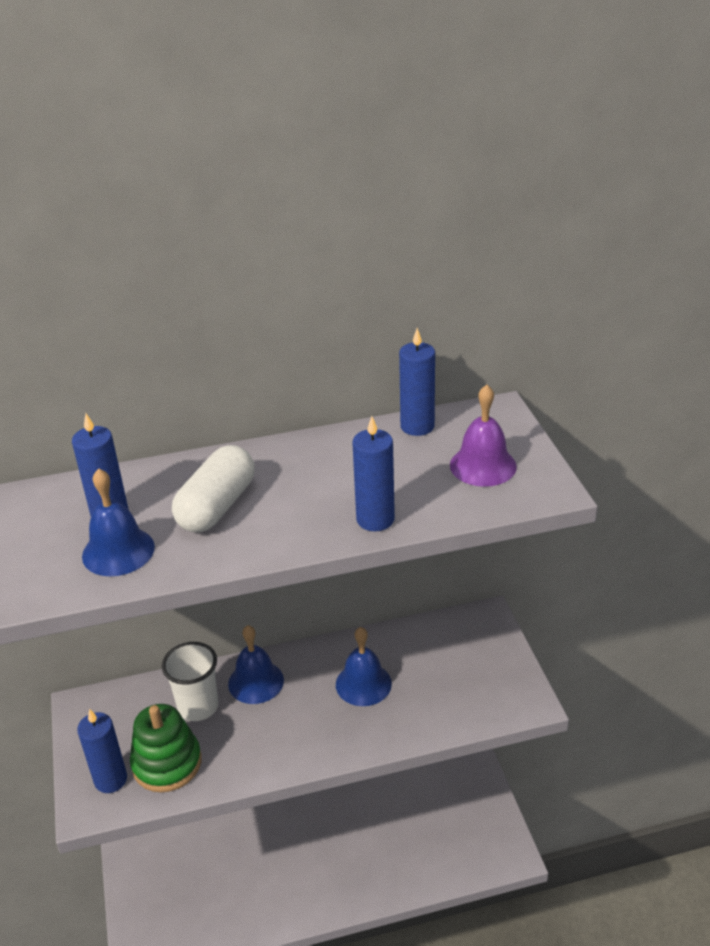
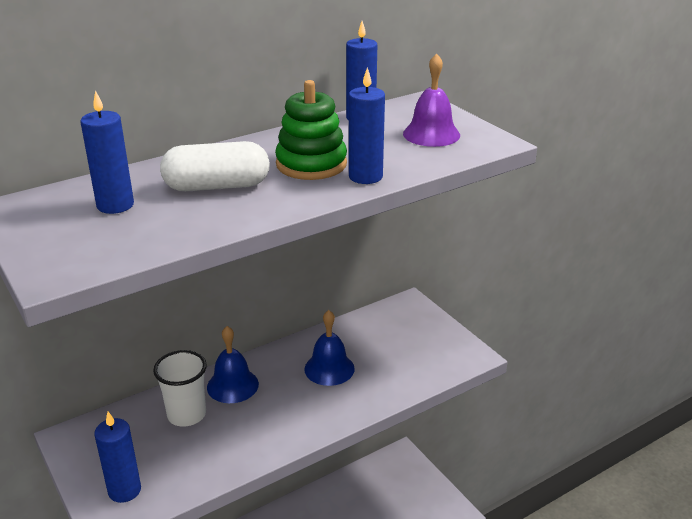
camera: 20 degrees left, 5 degrees down
blue bell [82,468,155,576] -> none
green stacking toy [130,704,201,792] -> green stacking toy moved to [275,80,347,180]
white capsule [172,445,255,533] -> white capsule turned 75 degrees clockwise [160,141,270,191]

